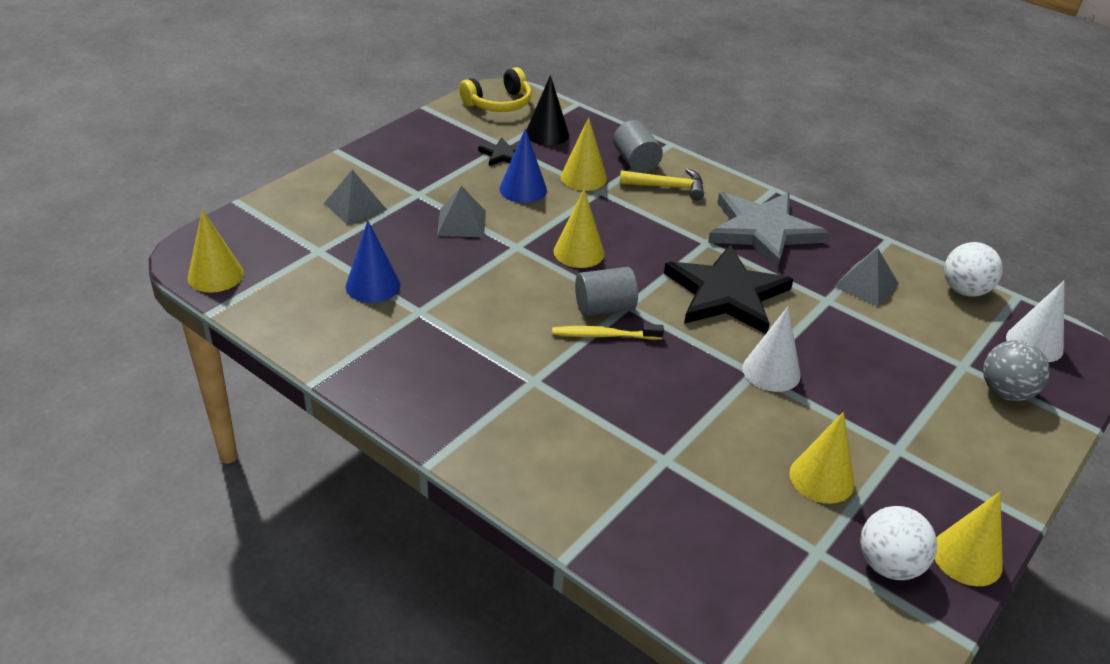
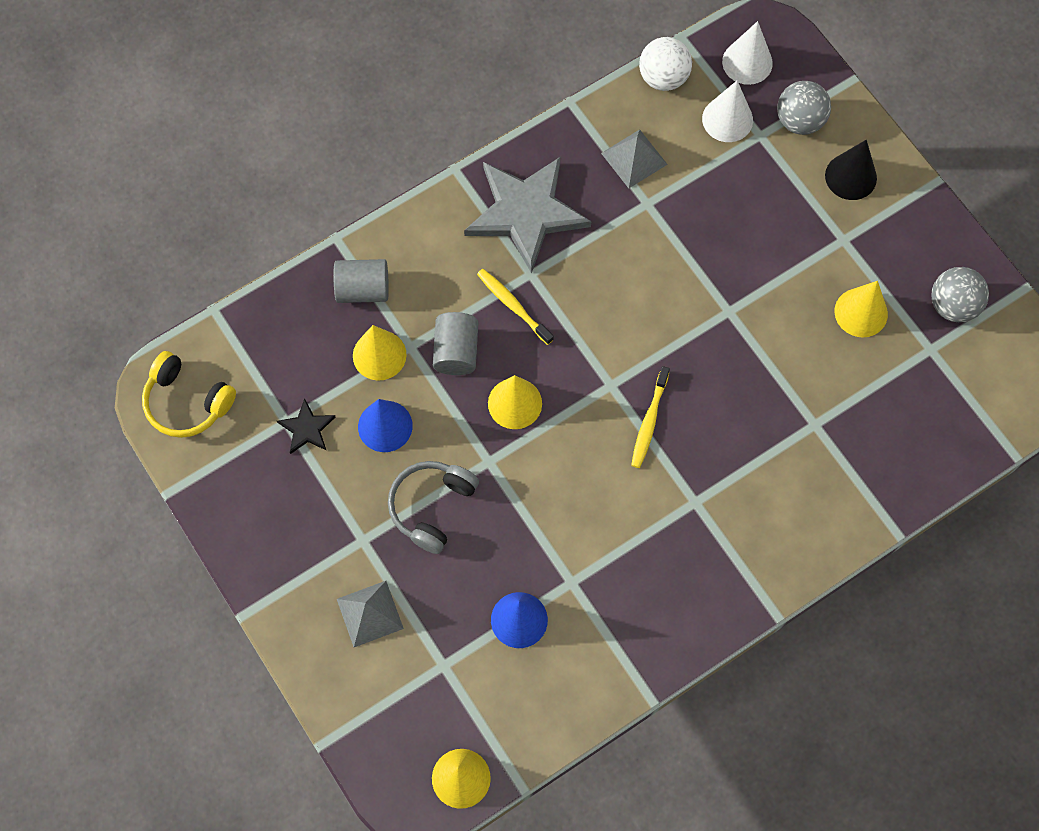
camera: 70 degrees left, 30 degrees up
grey pyramid [437,186,486,237] -> grey headphones [388,461,479,554]
yellow headphones [459,67,532,112] -> yellow headphones turned 135 degrees clockwise [142,351,236,438]
black cone [526,75,569,146] -> black cone moved to [825,140,877,200]
grey cylinder [575,267,638,316] -> grey cylinder moved to [433,312,478,375]
yellow hammer [620,168,704,200] -> none
black star [664,244,794,334] -> none
white cone [743,306,801,392] -> white cone moved to [702,81,753,142]
white ball [860,506,937,580] -> grey ball [931,267,989,322]
yellow cone [935,492,1003,586] -> none
none -> yellow toothbrush [477,269,554,345]

